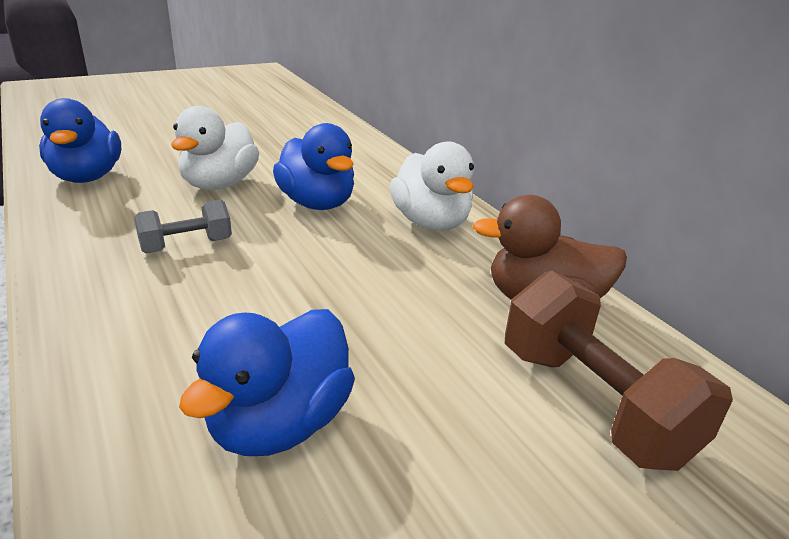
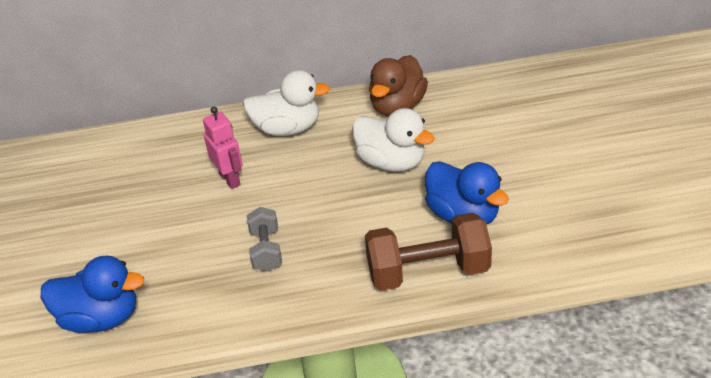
camera: 65 degrees left, 10 degrees up
white duck [171,106,259,190] -> white duck moved to [352,108,435,172]
blue duck [273,123,354,210] -> pink robot [203,107,243,189]
brown dumbbell [505,270,733,471] -> brown dumbbell moved to [365,213,492,291]

